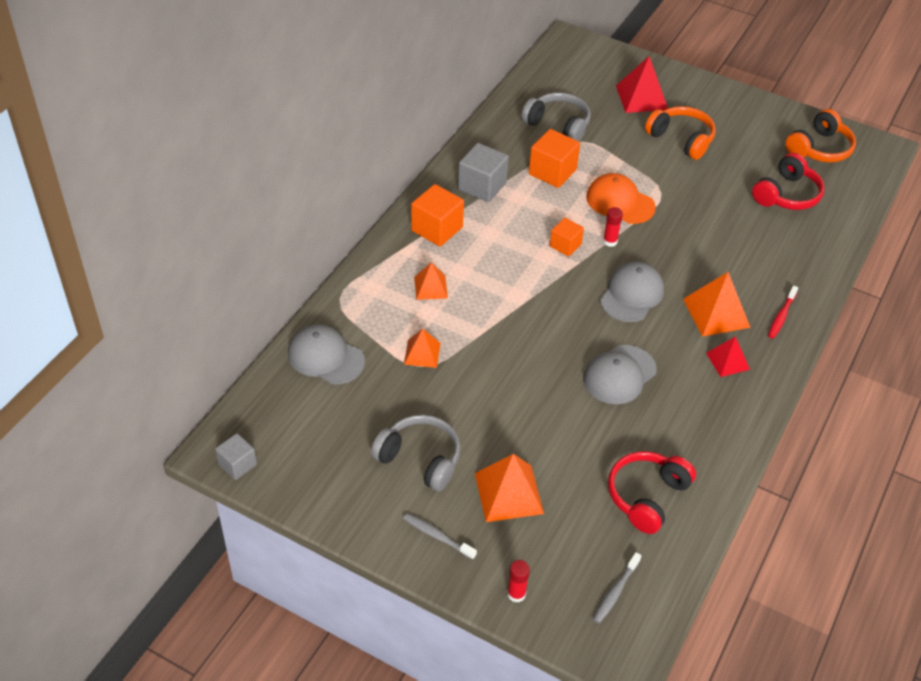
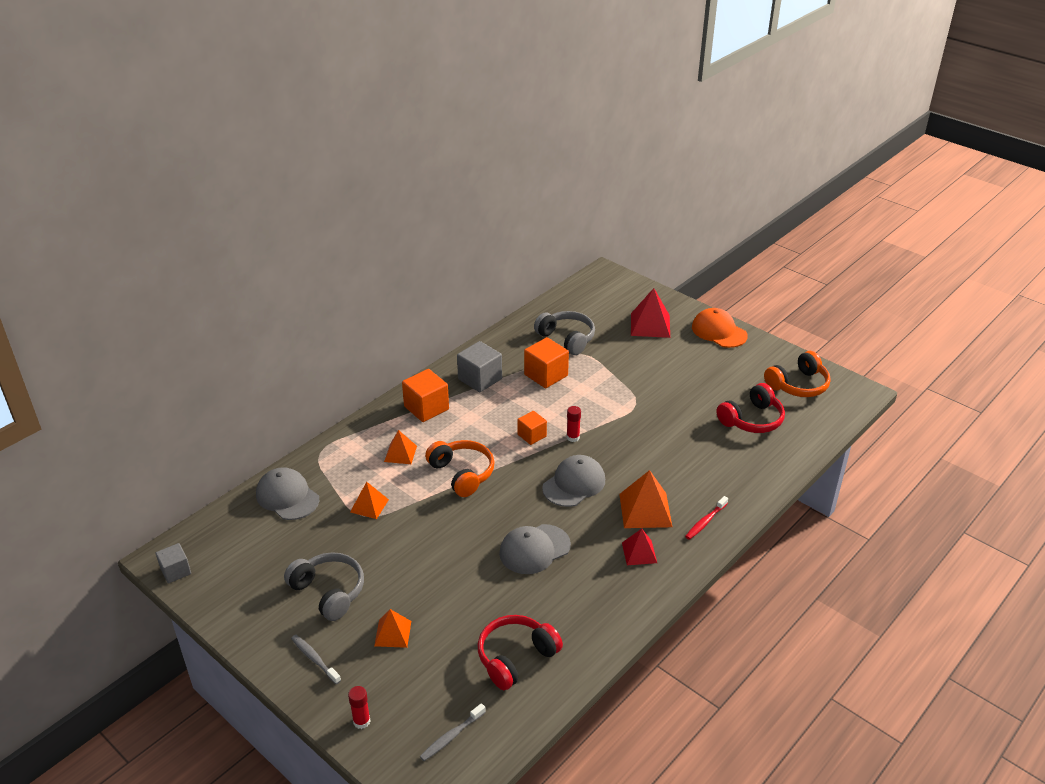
camera: 15 degrees right, 10 degrees down
orange pyramid [475,454,544,522] -> orange pyramid [374,609,411,648], size x0.61
orange cap [586,173,656,224] -> orange cap moved to [692,308,748,348]
orange headphones [645,106,716,160] -> orange headphones moved to [425,440,495,497]

